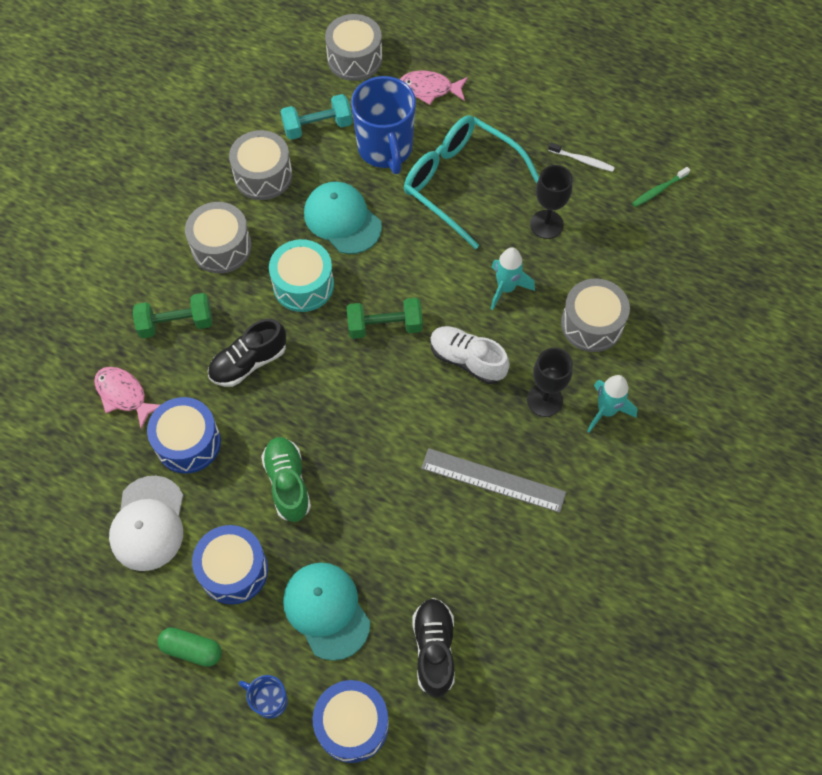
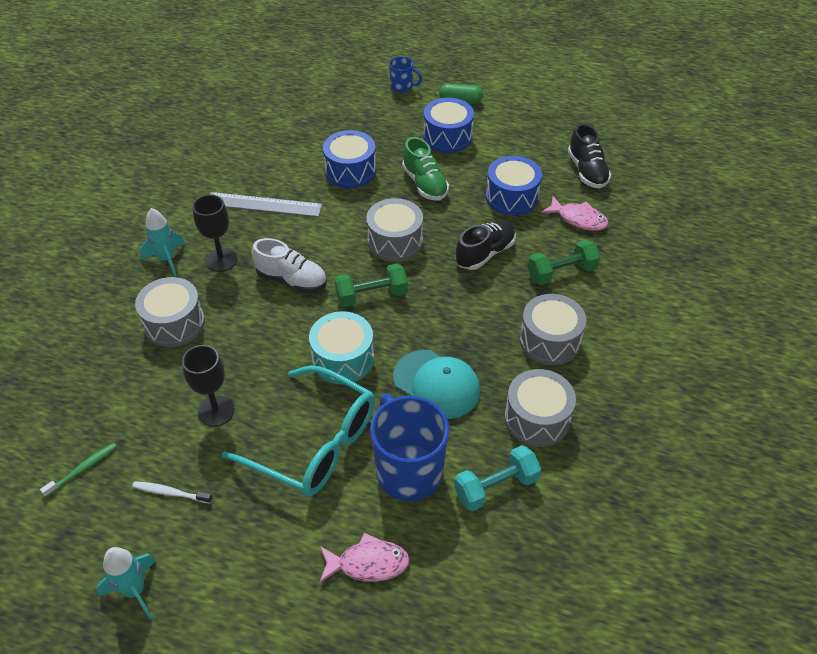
camera: 170 degrees right, 15 degrees down
white cap [109,476,183,571] -> none
turquoise drum [269,239,334,312] -> turquoise drum moved to [309,311,374,384]
turquoise cap [283,562,370,661] -> none
blue drum [313,680,389,763] -> blue drum moved to [323,130,376,188]
grey drum [325,14,382,81] -> grey drum moved to [366,198,423,262]
black shoe [413,598,454,698] -> black shoe moved to [568,123,611,188]
turquoise rocket [491,247,535,310] -> turquoise rocket moved to [96,547,156,619]

